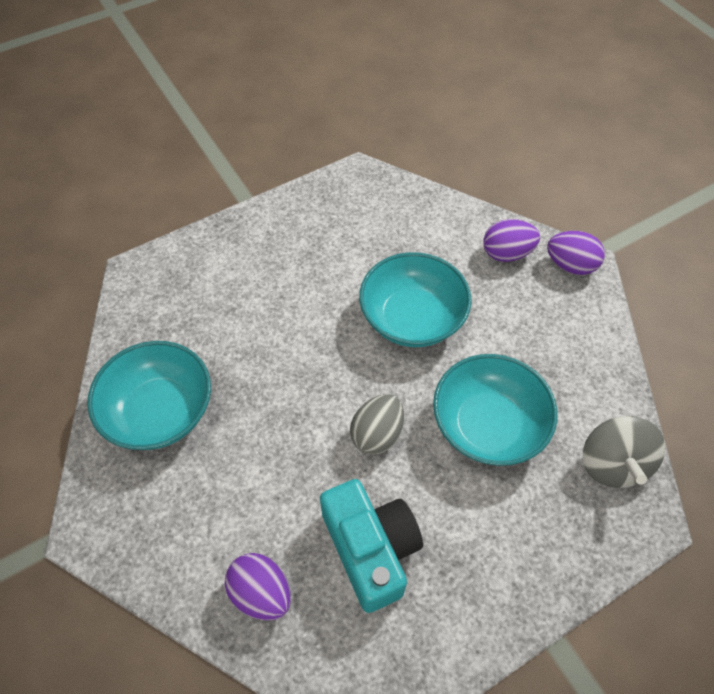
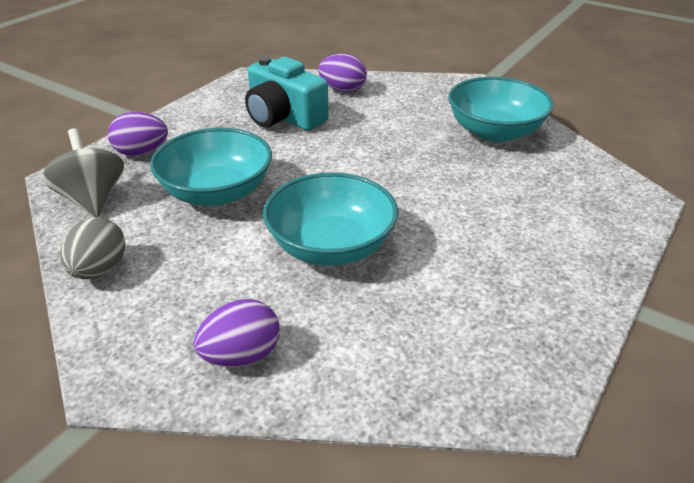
camera: 155 degrees right, 20 degrees down
grey egg [350,394,404,455] -> grey egg moved to [61,217,125,279]
purple egg [547,231,605,275] -> purple egg moved to [108,112,168,156]

